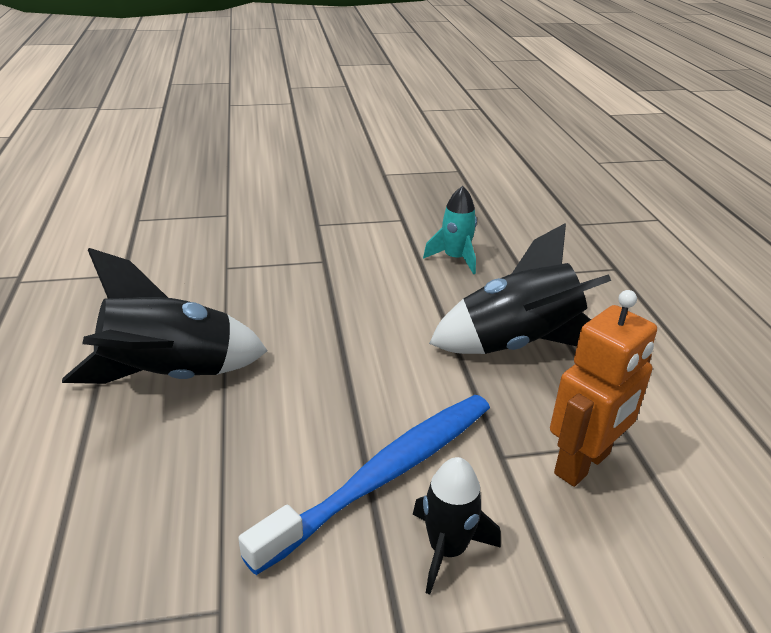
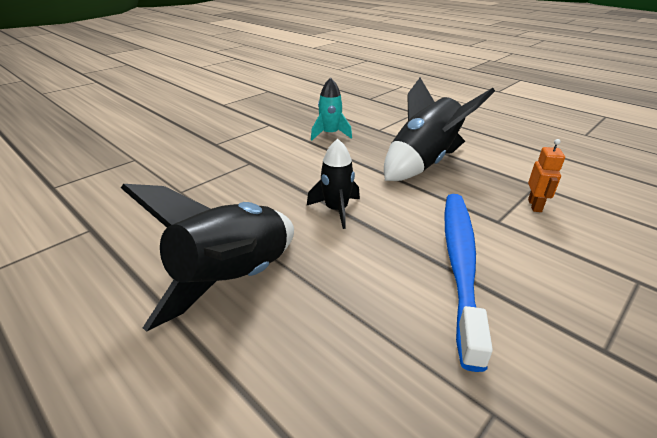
camera: 35 degrees left, 0 degrees up
black rocket [413,457,501,595] -> black rocket moved to [307,139,360,229]
orange robot [550,290,657,487] -> orange robot [528,139,565,212], size x0.53

